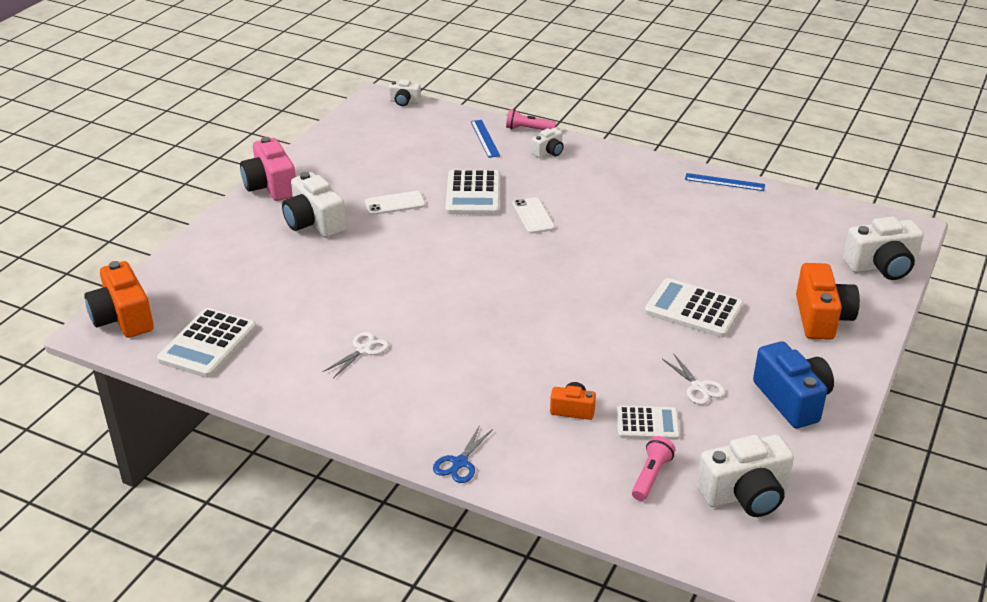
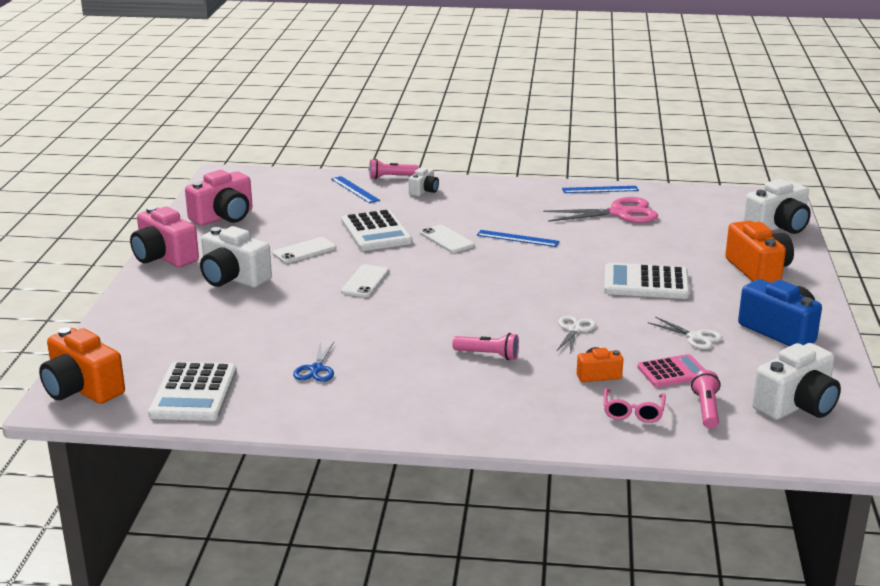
camera: 20 degrees left, 10 degrees down
white scissors [323,332,389,378] -> white scissors moved to [556,315,596,355]
white camera [389,79,421,106] -> none
blue scissors [433,425,493,483] -> blue scissors moved to [293,341,334,382]
white calculator [617,406,680,440] -> pink calculator [637,354,705,387]
none -> pink camera [185,170,252,226]
none -> white phone [341,264,389,297]
none -> pink flashlight [452,333,519,360]
none -> blue ruler [477,230,560,247]
none -> pink scissors [543,197,658,223]
none -> pink glasses [604,388,666,423]

